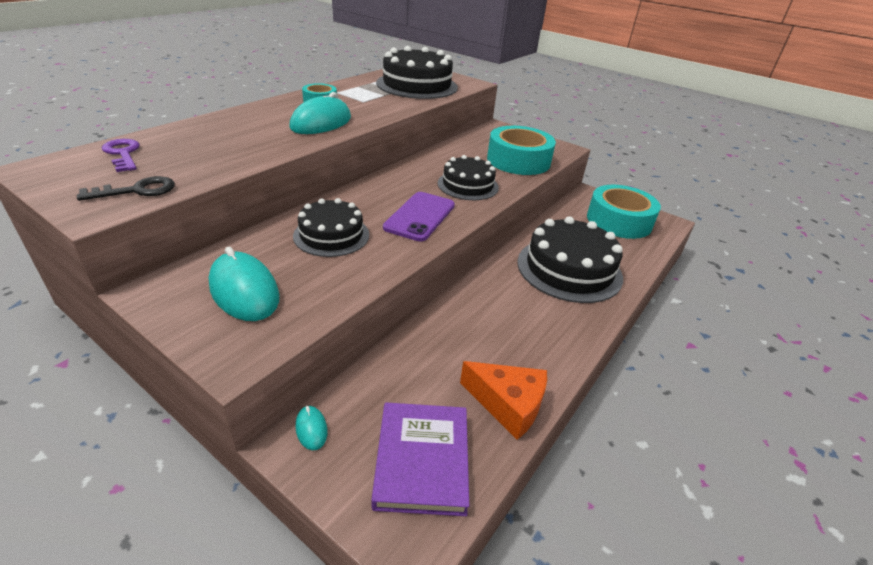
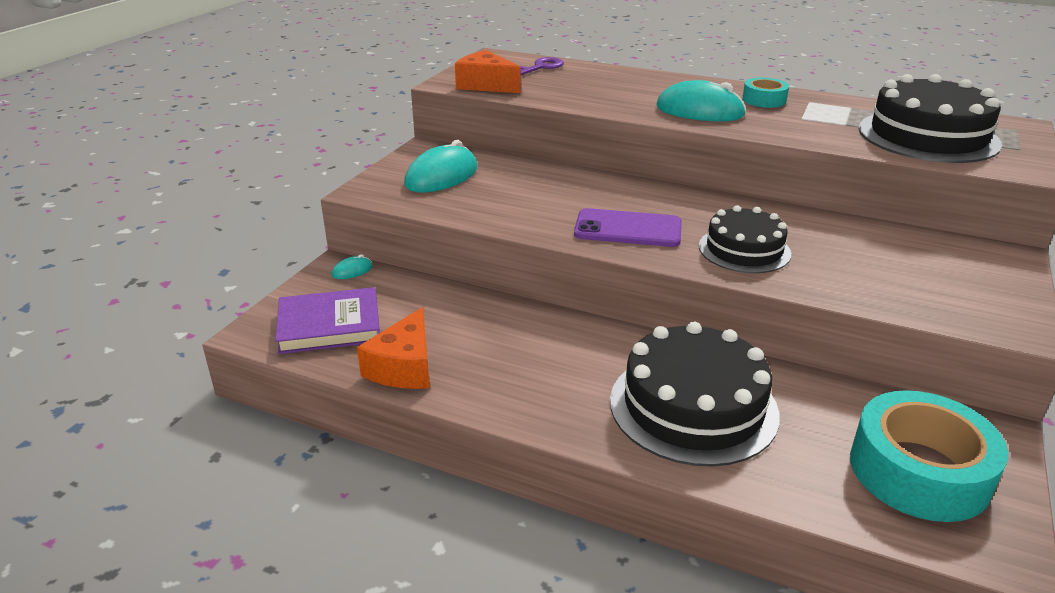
camera: 80 degrees right, 5 degrees down
black key [77,176,175,201] -> orange cheese [455,50,521,93]
black cake [293,198,369,257] -> none
turquoise tape [487,126,556,175] -> none

